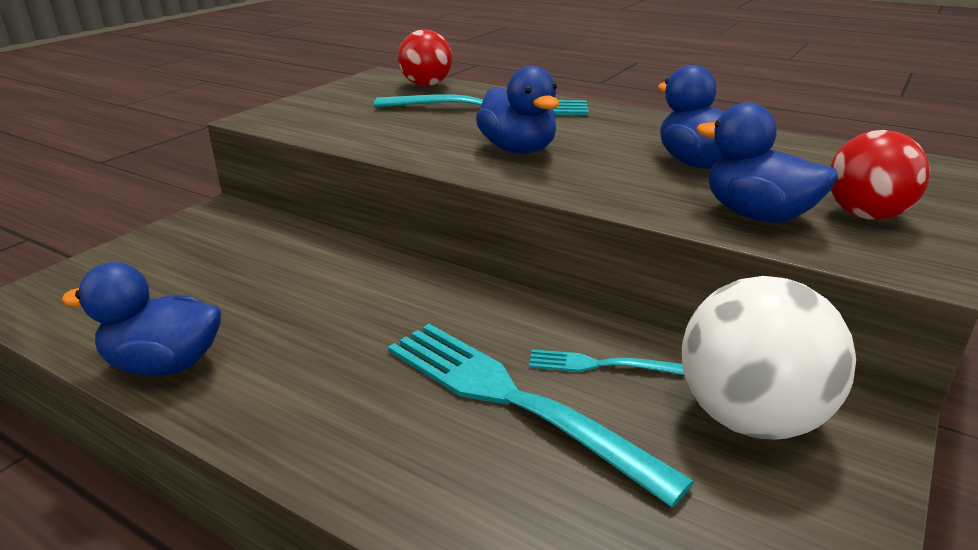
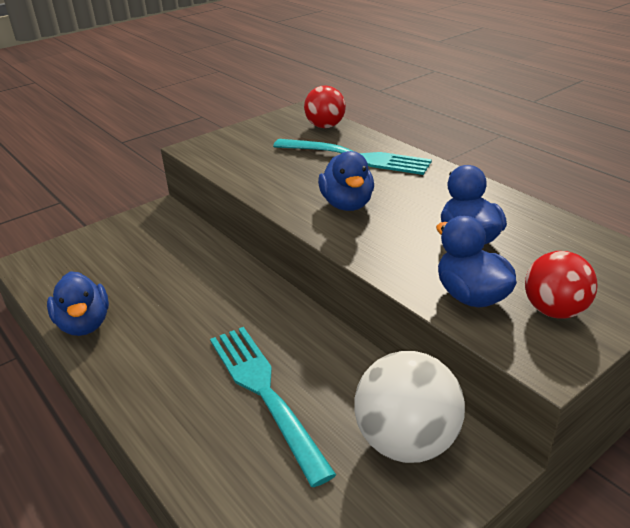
camera: 20 degrees right, 5 degrees up
blue duck [61,262,222,376] -> blue duck turned 135 degrees counterclockwise [47,271,109,336]
turquoise fork [529,349,684,375] -> none

